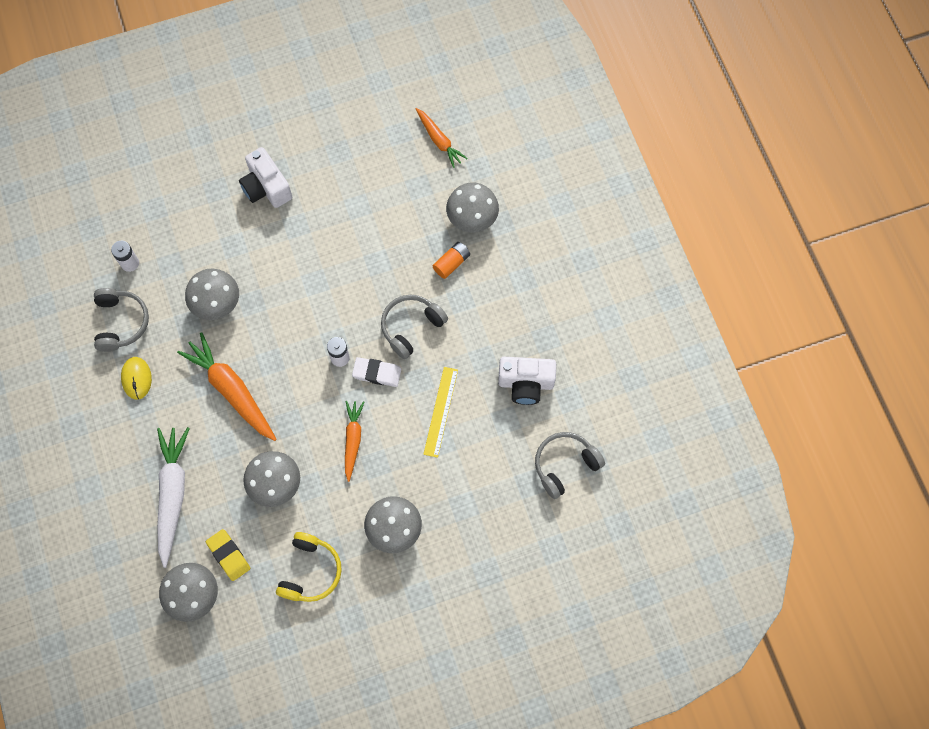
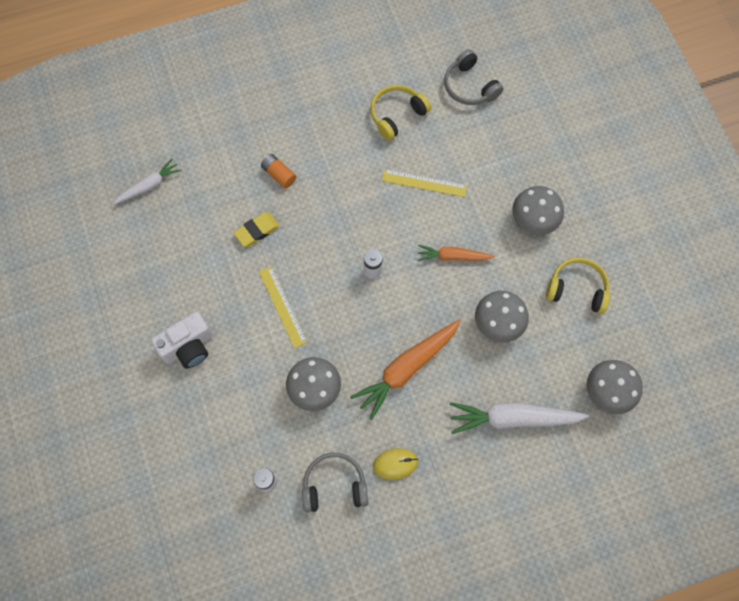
camera: 90 degrees left, 0 degrees up
yellow eraser [206,529,250,581] -> yellow eraser moved to [233,212,280,247]
white eraser [352,357,401,387] -> none
grey headphones [381,295,448,359] -> none
orange carrot [416,108,468,168] -> white carrot [113,158,181,205]
grey mushroom [446,182,499,233] -> none
white camera [498,357,556,405] -> yellow headphones [370,85,431,140]
none -> yellow ruler [259,266,307,348]

